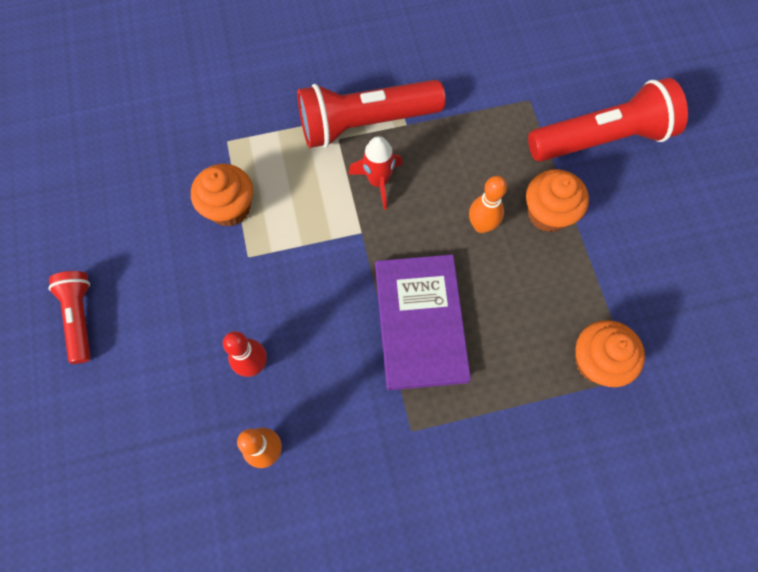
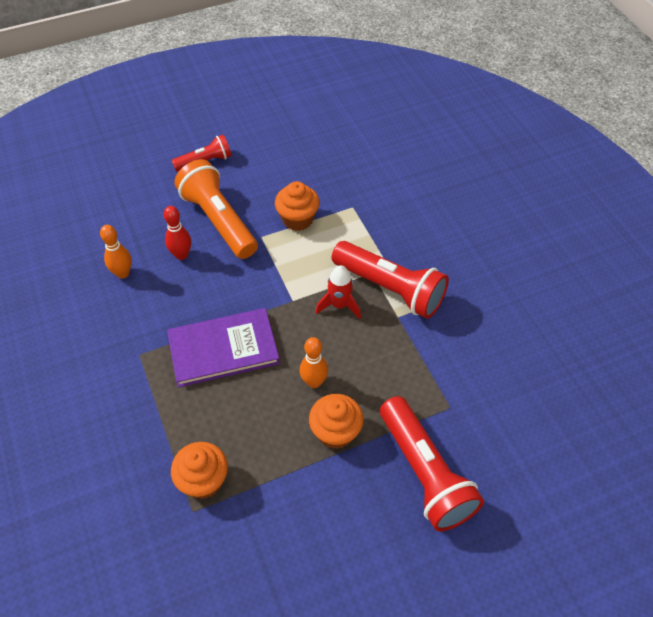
camera: 80 degrees right, 15 degrees down
red flashlight [297,80,446,148] -> red flashlight turned 150 degrees clockwise [332,241,449,319]
none -> orange flashlight [174,159,258,259]

